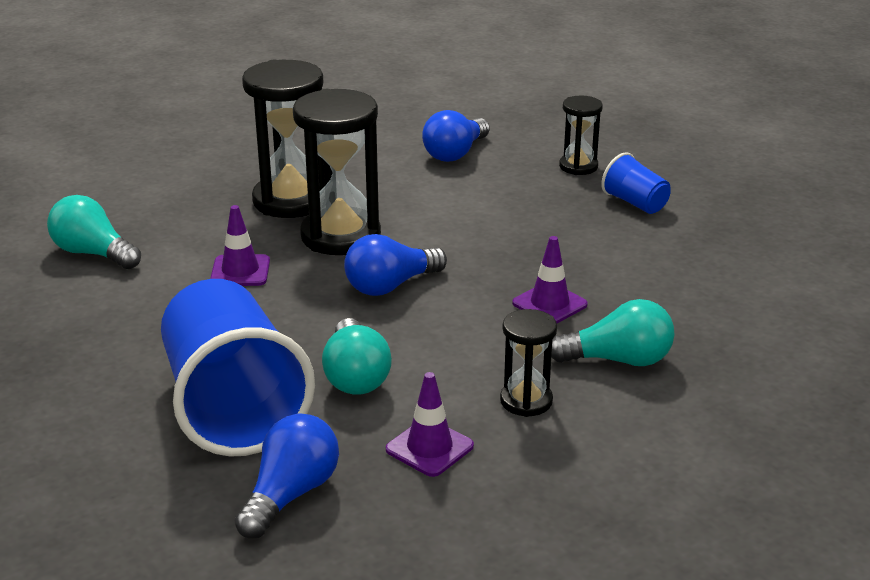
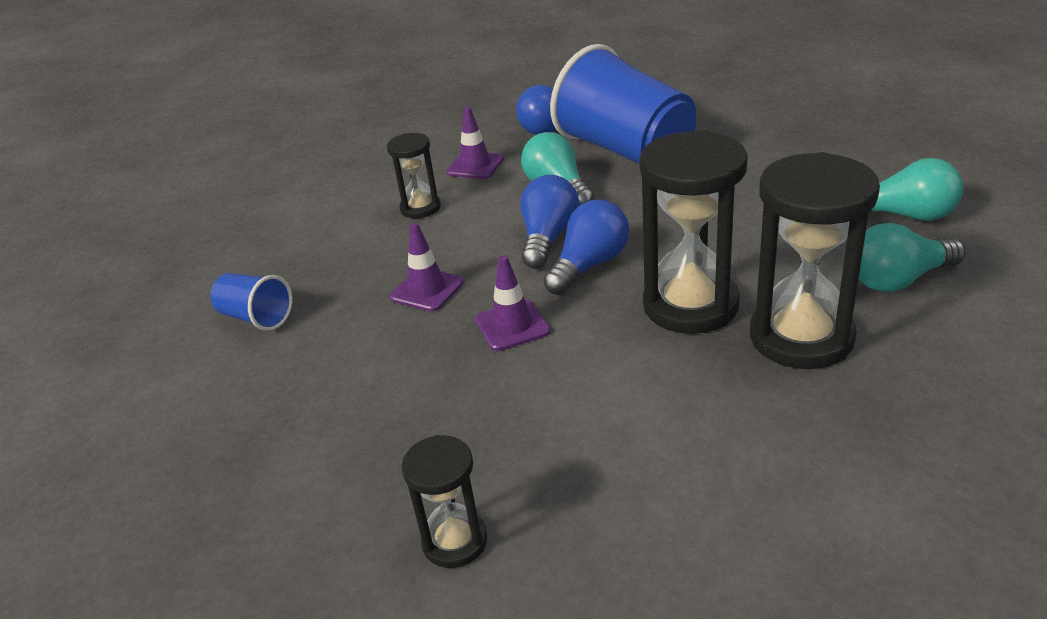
camera: 165 degrees right, 5 degrees up
purple traffic cone [210,205,270,286] -> purple traffic cone moved to [475,255,550,351]
blue light bulb [422,110,490,162] -> blue light bulb moved to [520,175,579,269]
turquoise light bulb [551,299,674,366] -> turquoise light bulb moved to [859,223,966,292]
blue cup [601,152,671,214] -> blue cup moved to [211,273,293,331]

